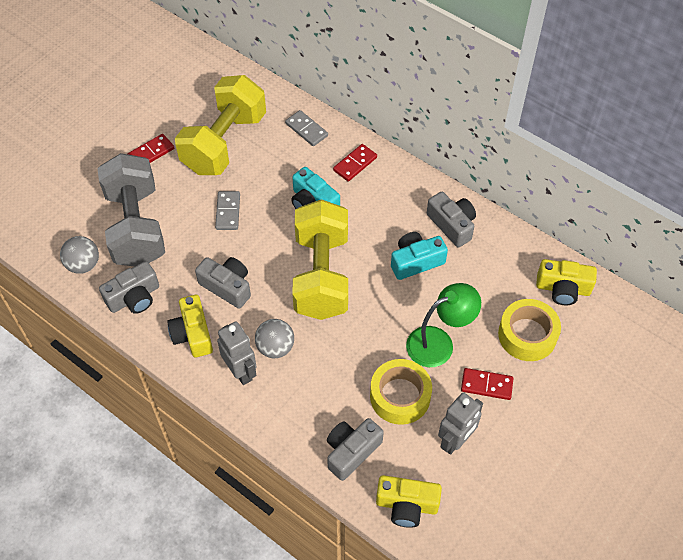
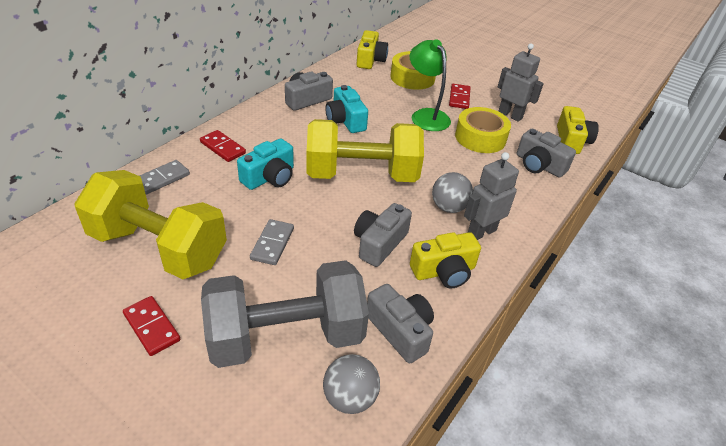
camera: 95 degrees left, 15 degrees down
grey domino [215,191,240,230] -> grey domino turned 75 degrees counterclockwise [250,219,294,265]

